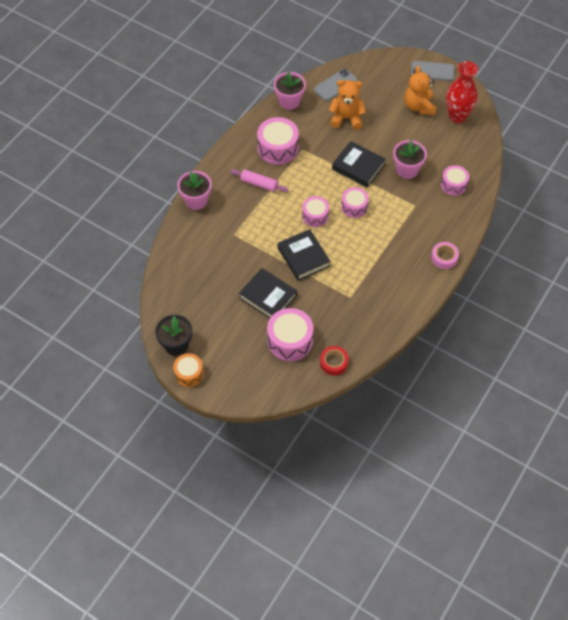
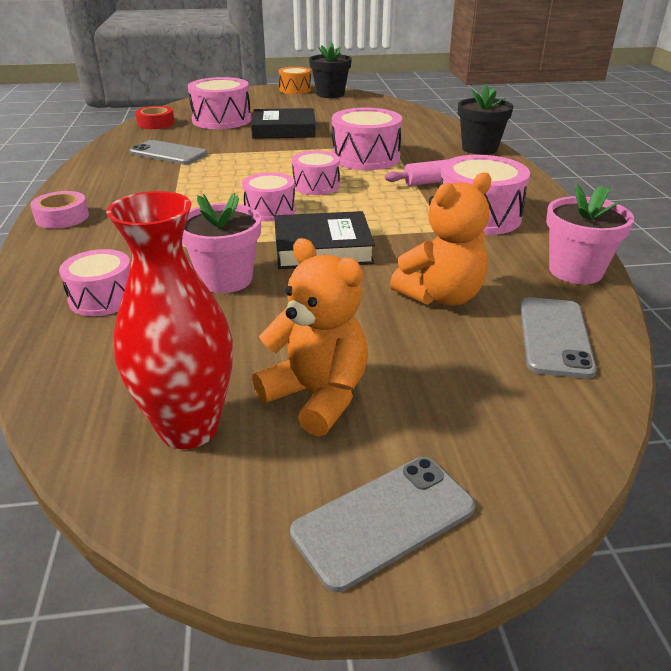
camera: 140 degrees right, 25 degrees down
pink flower pot [178,171,212,210] -> black flower pot [458,84,513,155]
black book [278,229,331,281] -> none
none -> grey phone [130,140,208,165]
none -> pink drum [332,108,402,170]

